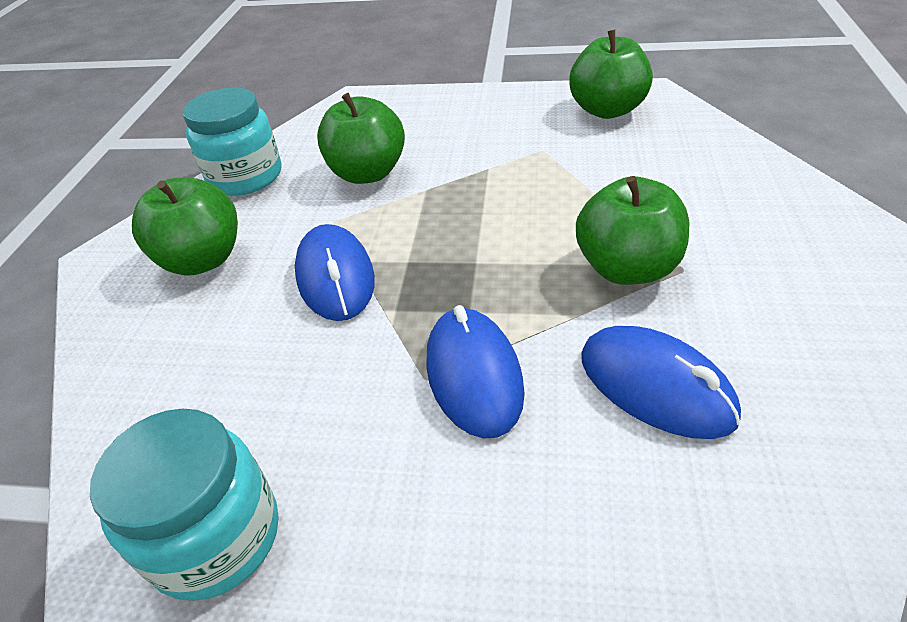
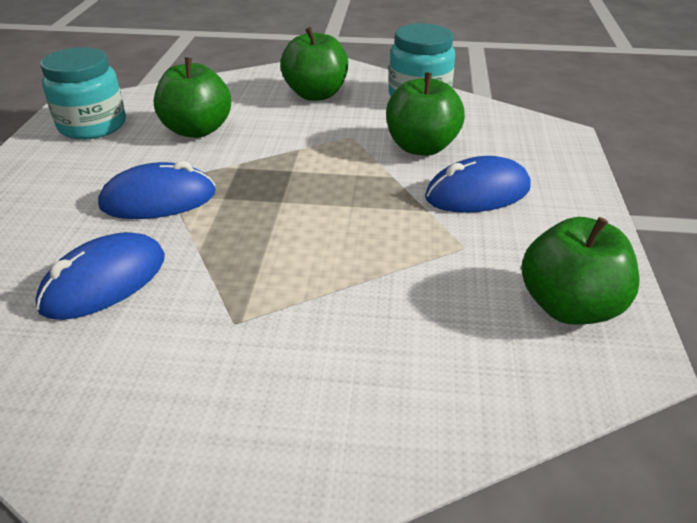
camera: 85 degrees right, 5 degrees down
blue mouse [295,224,375,321] -> blue mouse moved to [425,156,531,213]
green apple [576,176,689,285] -> green apple moved to [154,57,231,138]

